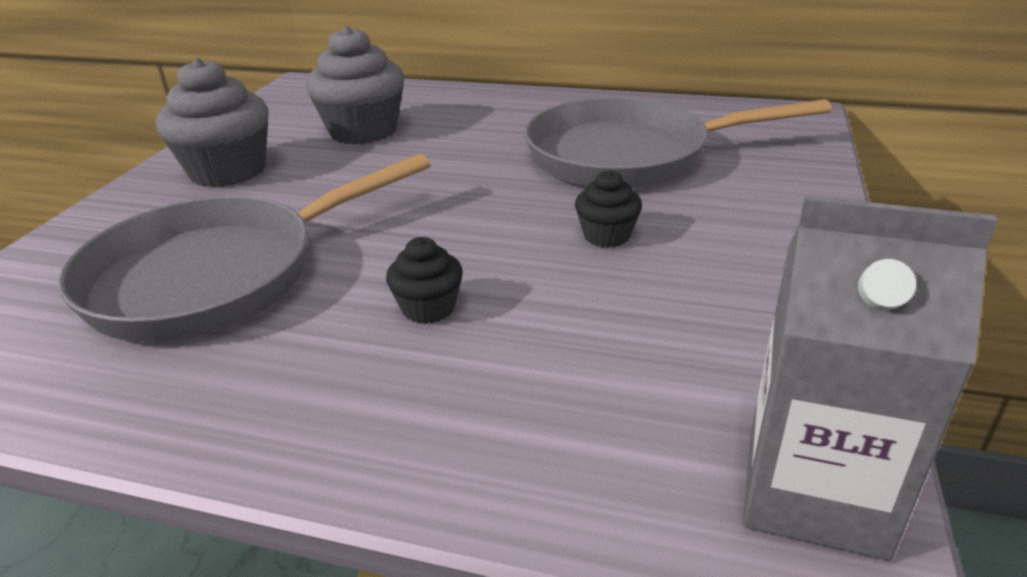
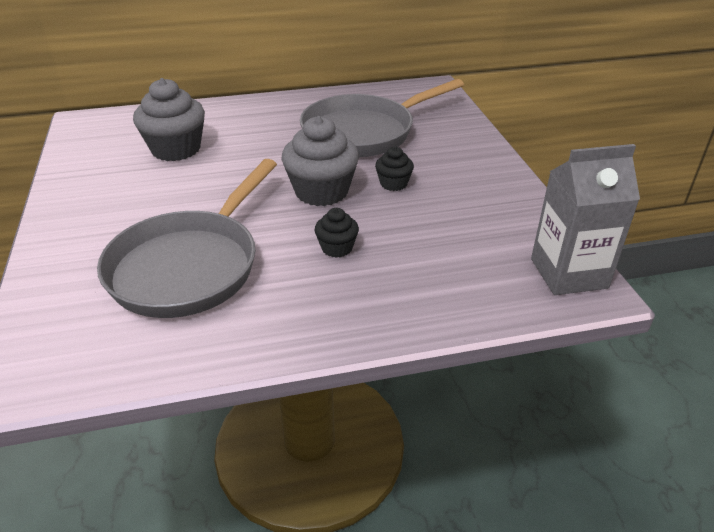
camera: 30 degrees left, 5 degrees up
grey cupcake [156,57,269,187] -> grey cupcake moved to [282,116,359,206]

